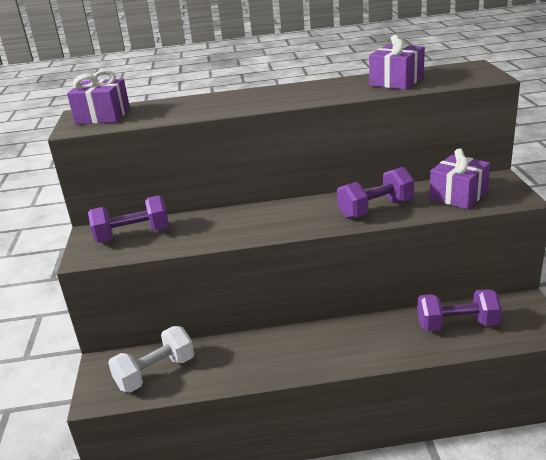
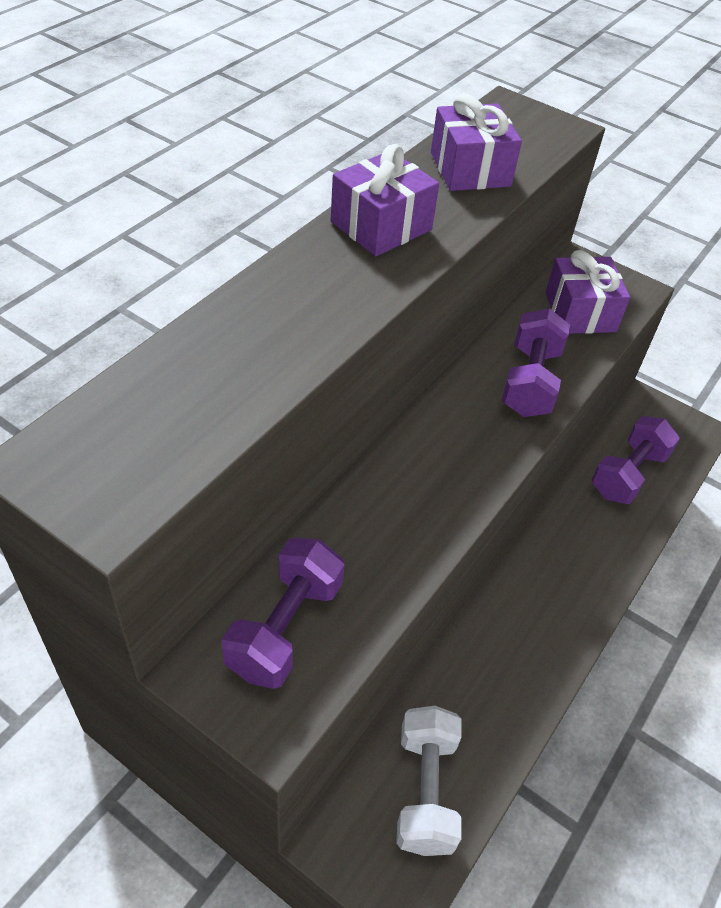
camera: 55 degrees left, 20 degrees up
purple gift [67,70,130,124] -> purple gift moved to [331,144,439,256]

